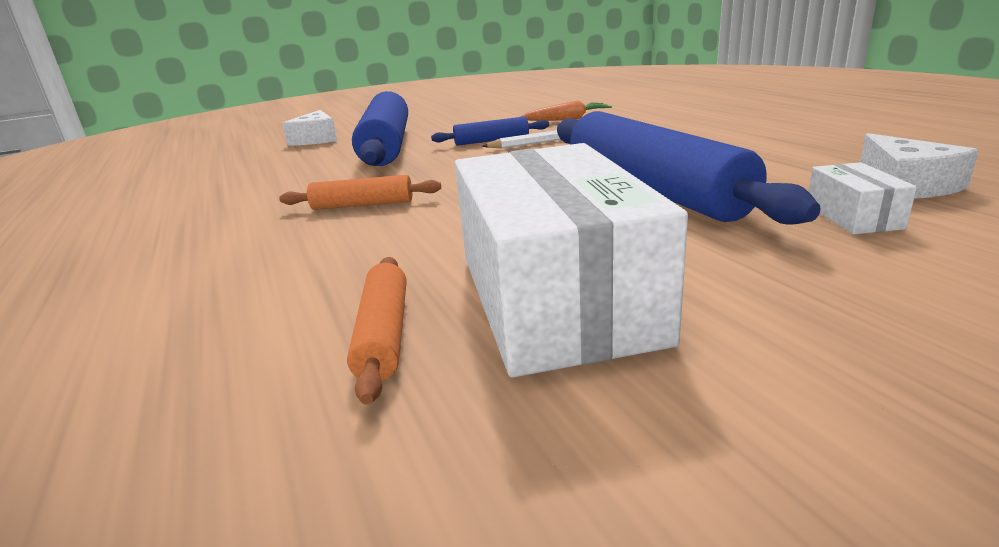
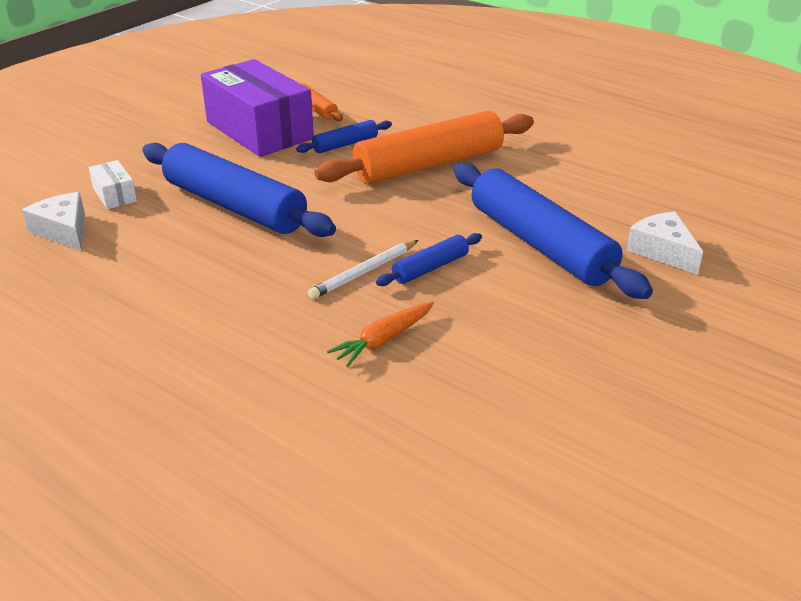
camera: 150 degrees right, 10 degrees up
orange rolling pin [279,175,441,210] -> orange rolling pin [314,111,534,184], size x2.18
white box [455,143,688,377] -> purple box [201,59,314,157]
none -> blue rolling pin [296,120,392,153]

